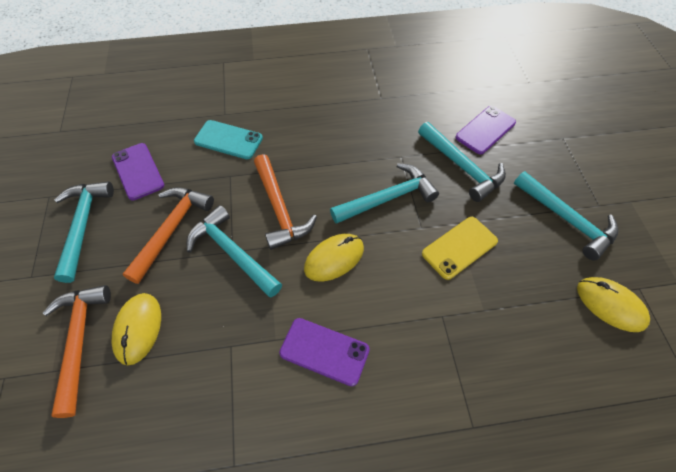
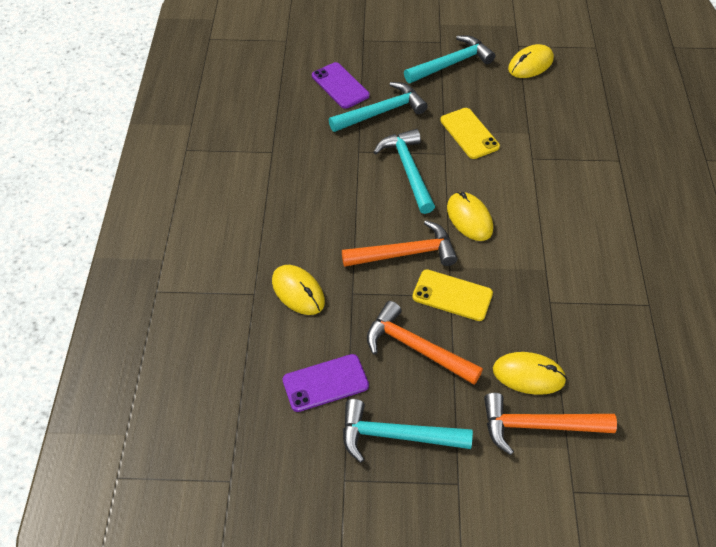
camera: 80 degrees left, 5 degrees down
turquoise hammer [187,205,282,298] -> yellow phone [412,270,493,321]
turquoise phone [194,120,263,159] -> yellow mouse [272,265,325,315]
purple phone [279,318,370,386] -> none

